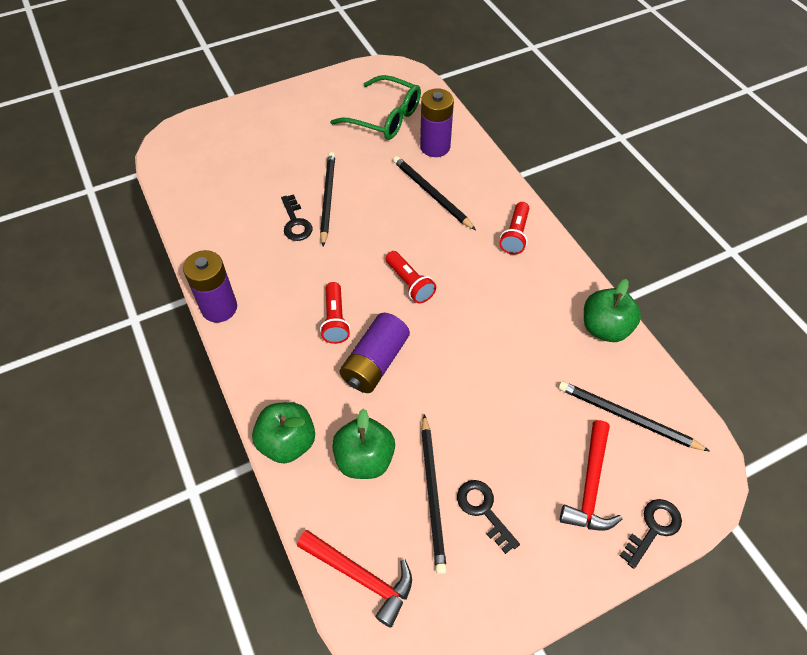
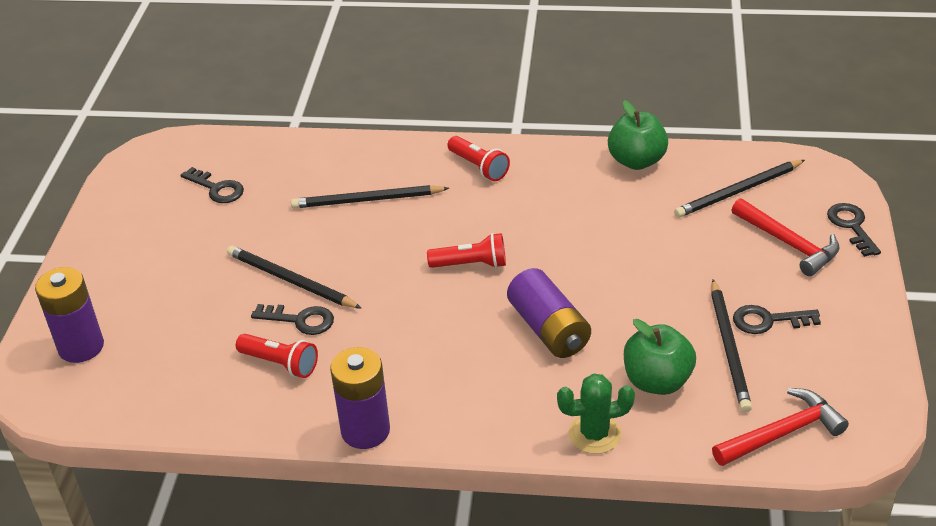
camera: 55 degrees left, 15 degrees down
green apple [252,402,315,463] -> green cactus [557,374,635,454]
red flashlight [320,282,351,344] -> red flashlight moved to [236,334,318,378]
green glasses [330,75,421,140] -> black key [181,167,244,203]
purple battery [420,88,454,157] -> purple battery moved to [35,267,104,363]
black pencil [421,414,447,574] -> black pencil turned 60 degrees clockwise [711,279,752,412]

